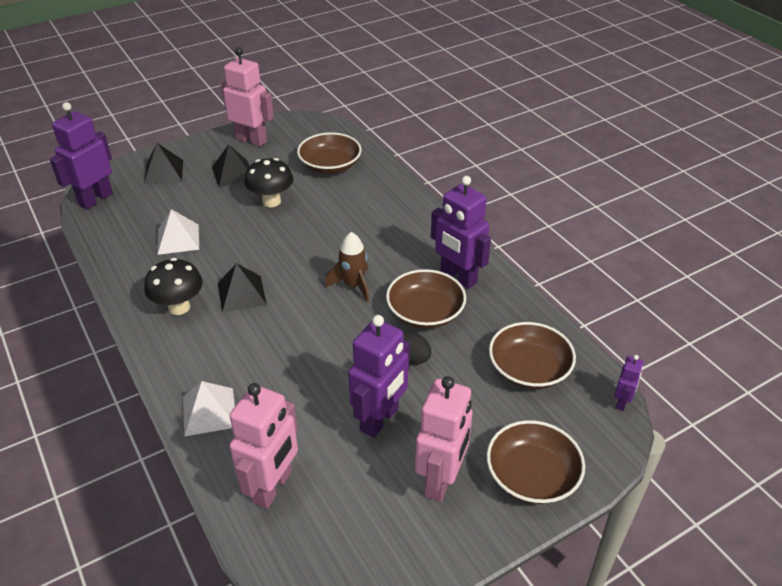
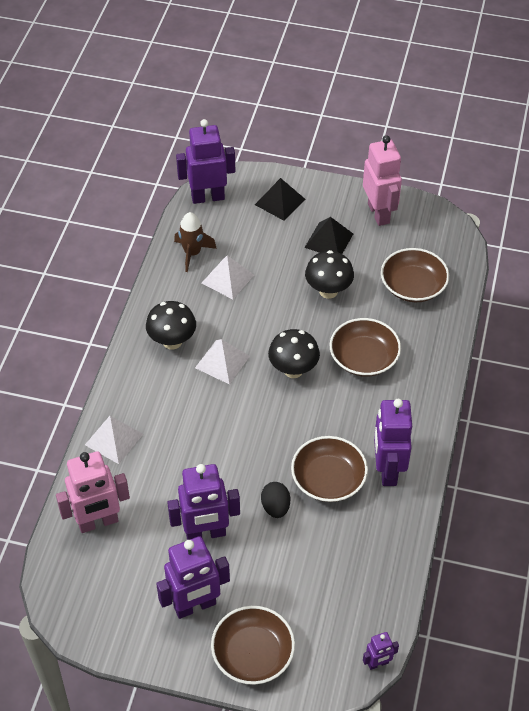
camera: 45 degrees right, 10 degrees up
black pyramid [218,263,267,313] -> white pyramid [195,339,250,385]
brown rocket [325,232,369,302] -> brown rocket moved to [174,212,217,272]
pink robot [415,376,472,502] -> purple robot [156,536,230,619]
brown bowl [489,322,576,389] -> brown bowl moved to [330,318,401,377]
none -> black mushroom [268,329,320,378]

